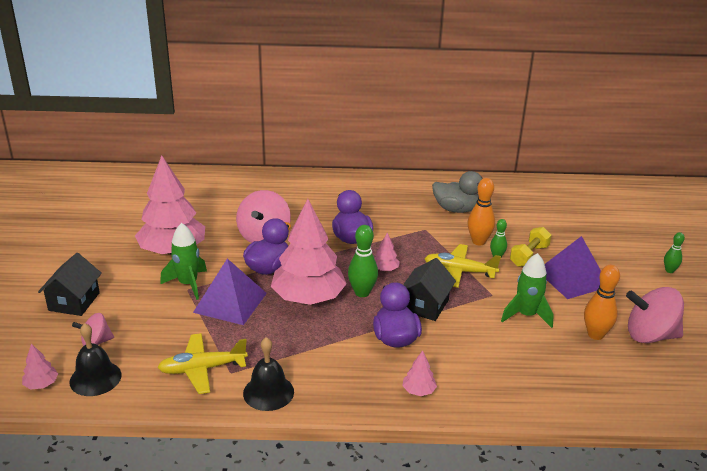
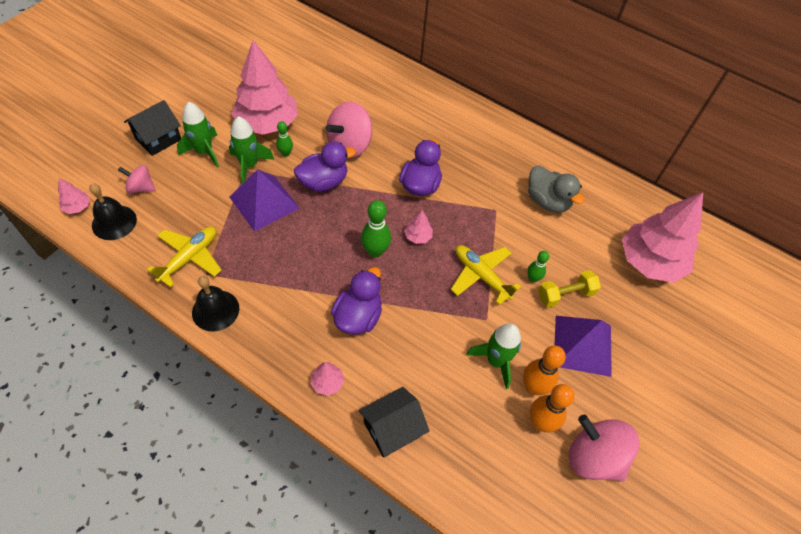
camera: 30 degrees right, 25 degrees up
yellow plane [157,333,248,394] -> yellow plane turned 105 degrees clockwise [147,226,221,287]
pink tree [271,199,347,305] -> pink tree moved to [622,192,703,283]
black house [403,258,456,321] -> black house moved to [359,387,429,458]
orange bowling pin [468,178,495,245] -> orange bowling pin moved to [523,346,566,395]
green bowling pin [664,232,685,273] -> green bowling pin moved to [276,121,293,157]
none -> green rocket [177,102,219,168]

